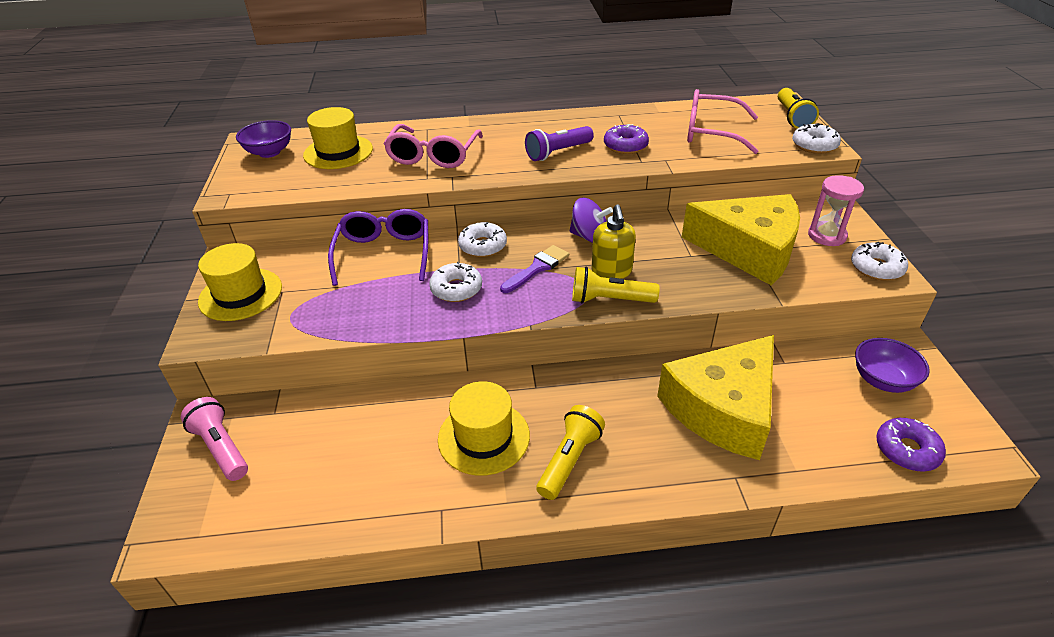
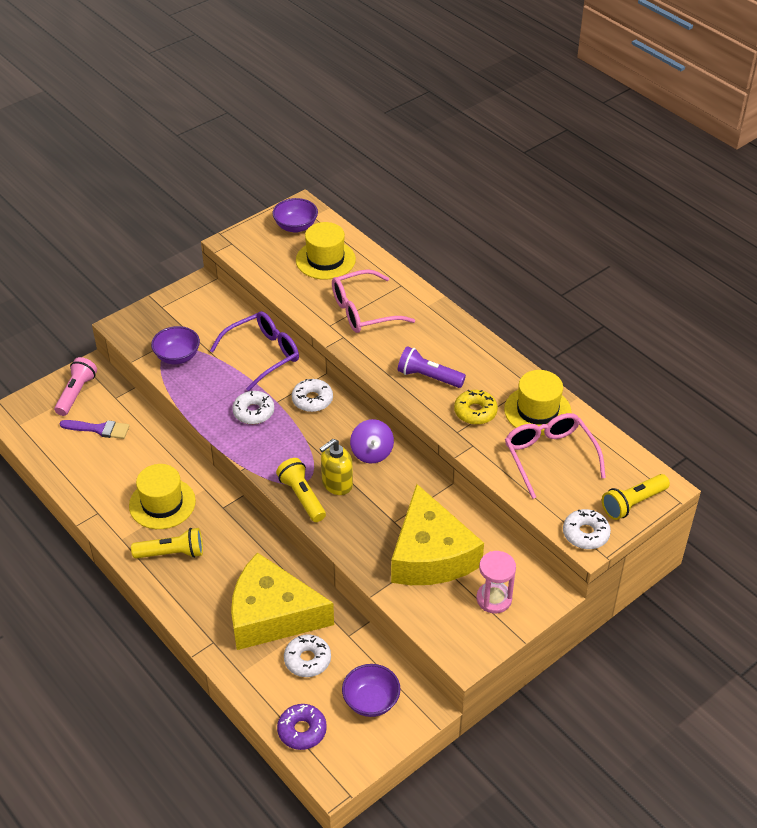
camera: 55 degrees right, 5 degrees up
yellow hat [198,243,282,321] -> yellow hat moved to [504,370,572,435]
purple brush [500,245,569,293] -> purple brush moved to [59,420,129,439]
purple donut [604,124,649,154] -> yellow donut [454,390,498,425]
white donut [851,242,908,280] -> white donut moved to [284,634,331,677]
none -> purple bowl [151,326,200,364]

